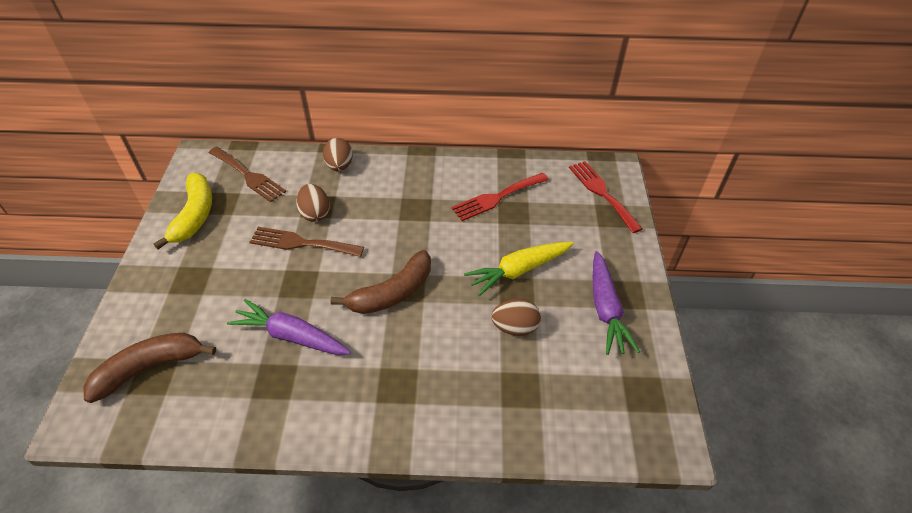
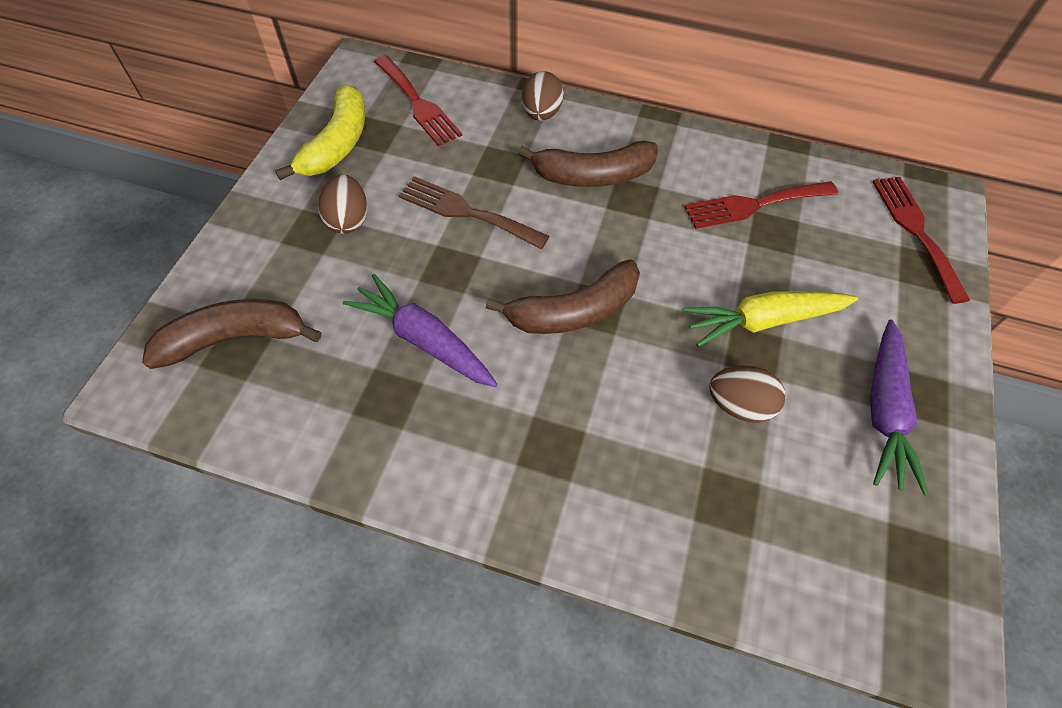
camera: 15 degrees right, 10 degrees up
brown fork [209,147,286,202] -> red fork [374,55,462,146]
brown egg [296,184,330,222] -> brown egg moved to [318,174,367,234]
none -> brown banana [518,141,658,187]

